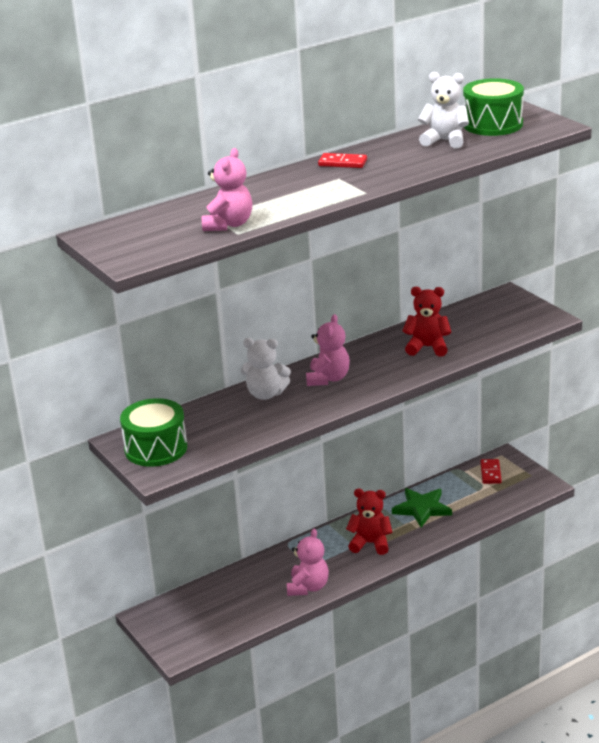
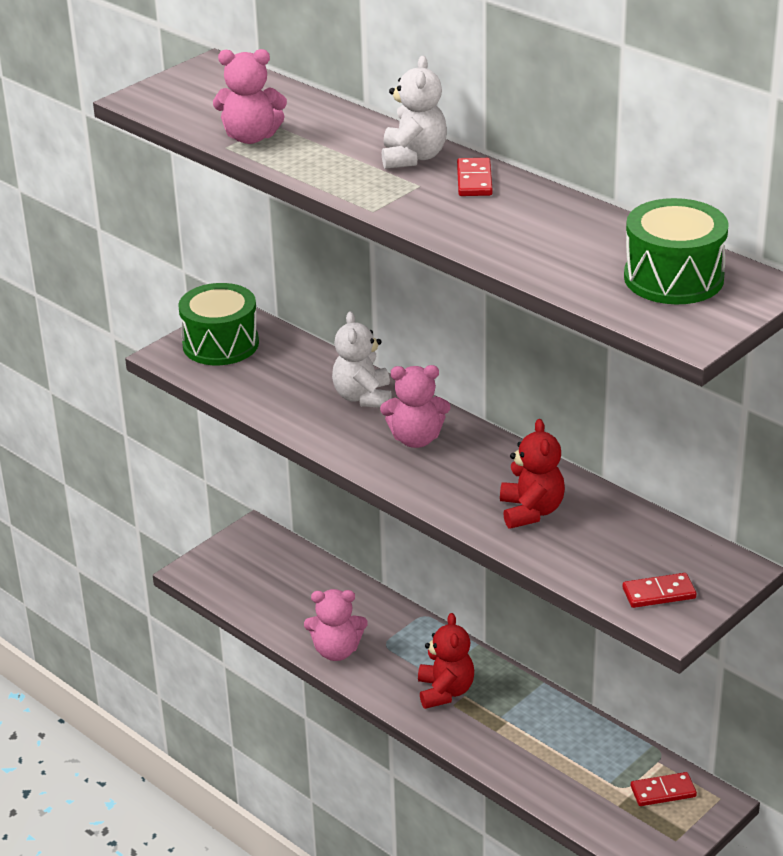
camera: 75 degrees right, 5 degrees up
green star [392,488,452,527] -> none
white teddy bear [418,72,469,149] -> white teddy bear moved to [382,56,447,169]
none -> red domino [623,573,696,608]

